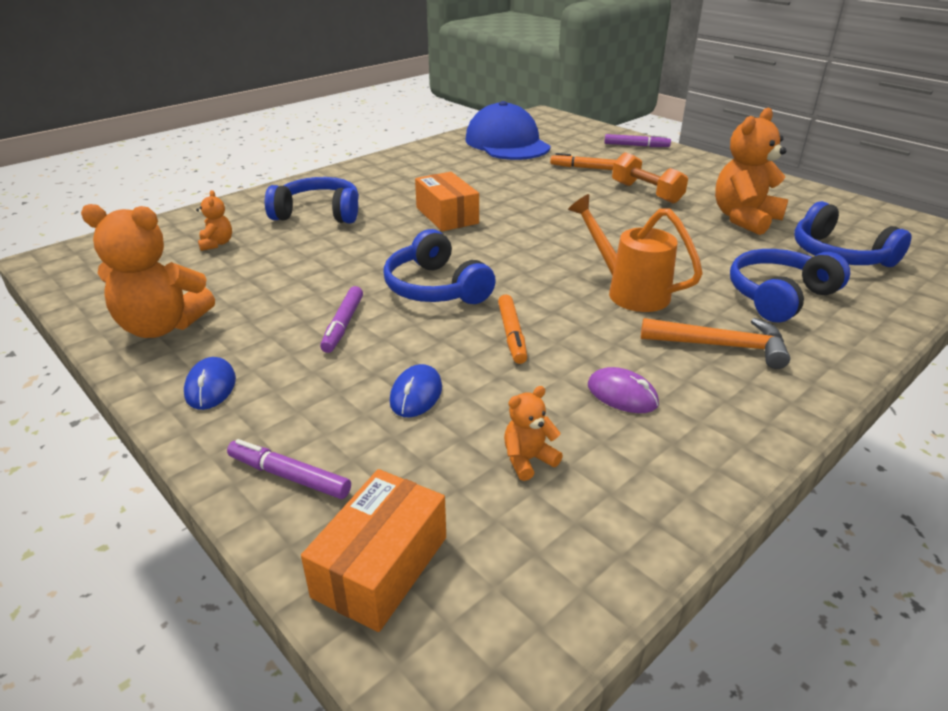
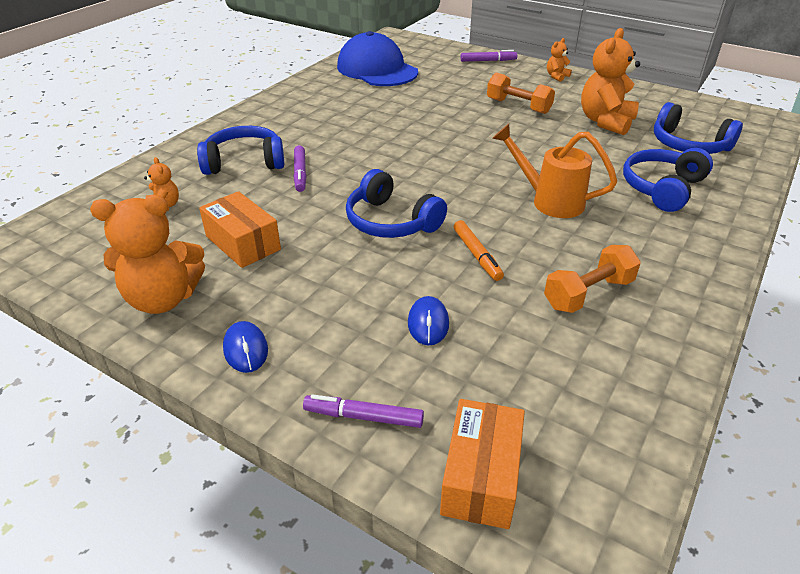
camera: 15 degrees left, 5 degrees up
purple marker [320,286,363,353] -> purple marker moved to [293,145,307,192]
orange box [415,172,479,231] -> orange box moved to [199,191,281,268]
orange teddy bear [504,386,563,481] -> orange teddy bear moved to [547,38,572,82]
orange marker [550,153,616,170] -> none
purple mouse [588,367,659,413] -> orange dumbbell [544,245,641,313]
orange hammer [641,318,790,369] -> none

